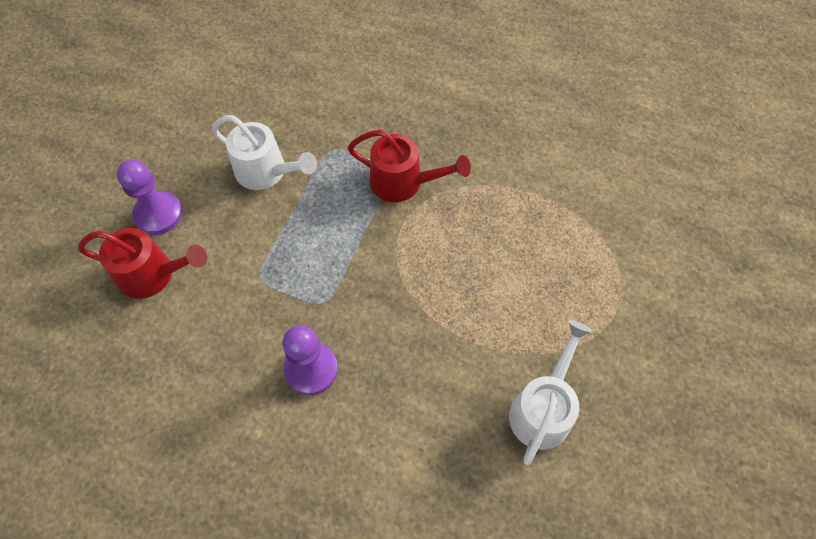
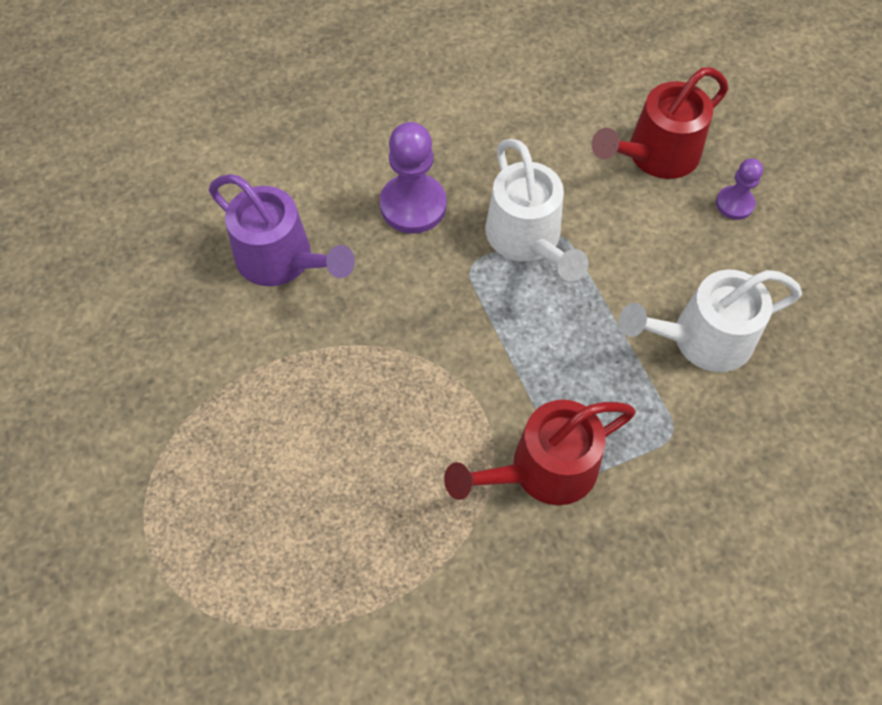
camera: 135 degrees right, 0 degrees up
purple pawn [117,160,183,235] -> purple pawn [716,158,763,220], size x0.57
white watering can [509,320,592,465] -> white watering can moved to [485,139,588,281]
none -> purple watering can [209,174,355,286]

